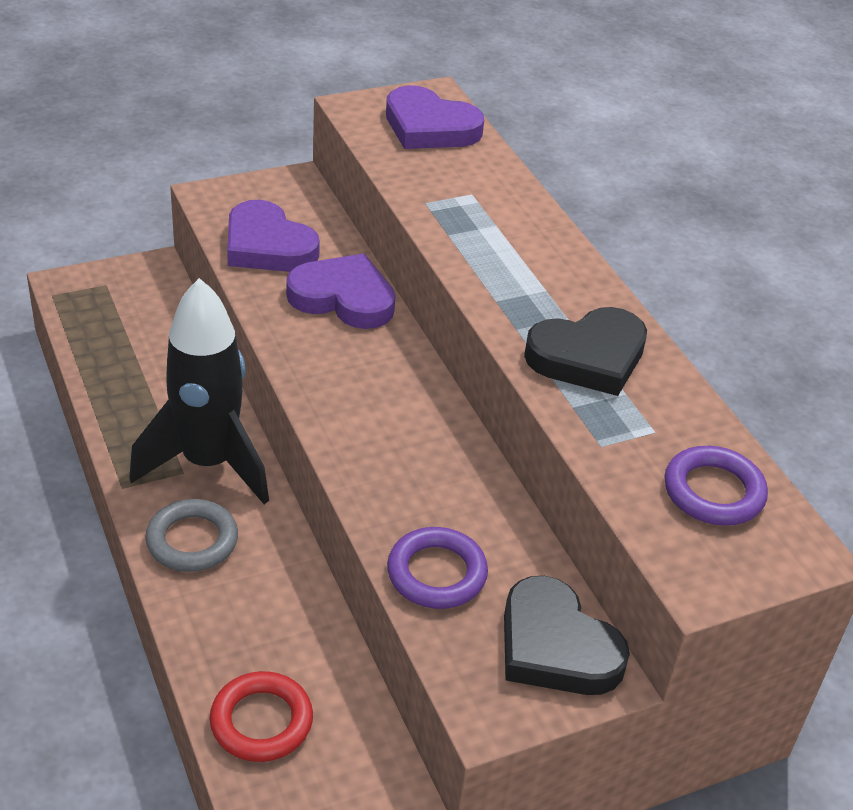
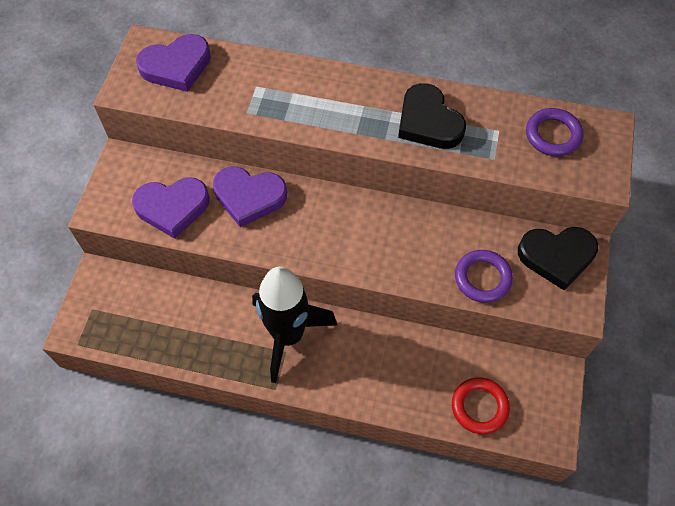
camera: 50 degrees left, 20 degrees up
grey ring [145,499,238,572] -> none
purple heart [286,254,396,329] -> purple heart turned 135 degrees counterclockwise [213,166,287,227]
black heart [524,307,647,396] -> black heart turned 135 degrees clockwise [398,83,466,149]

